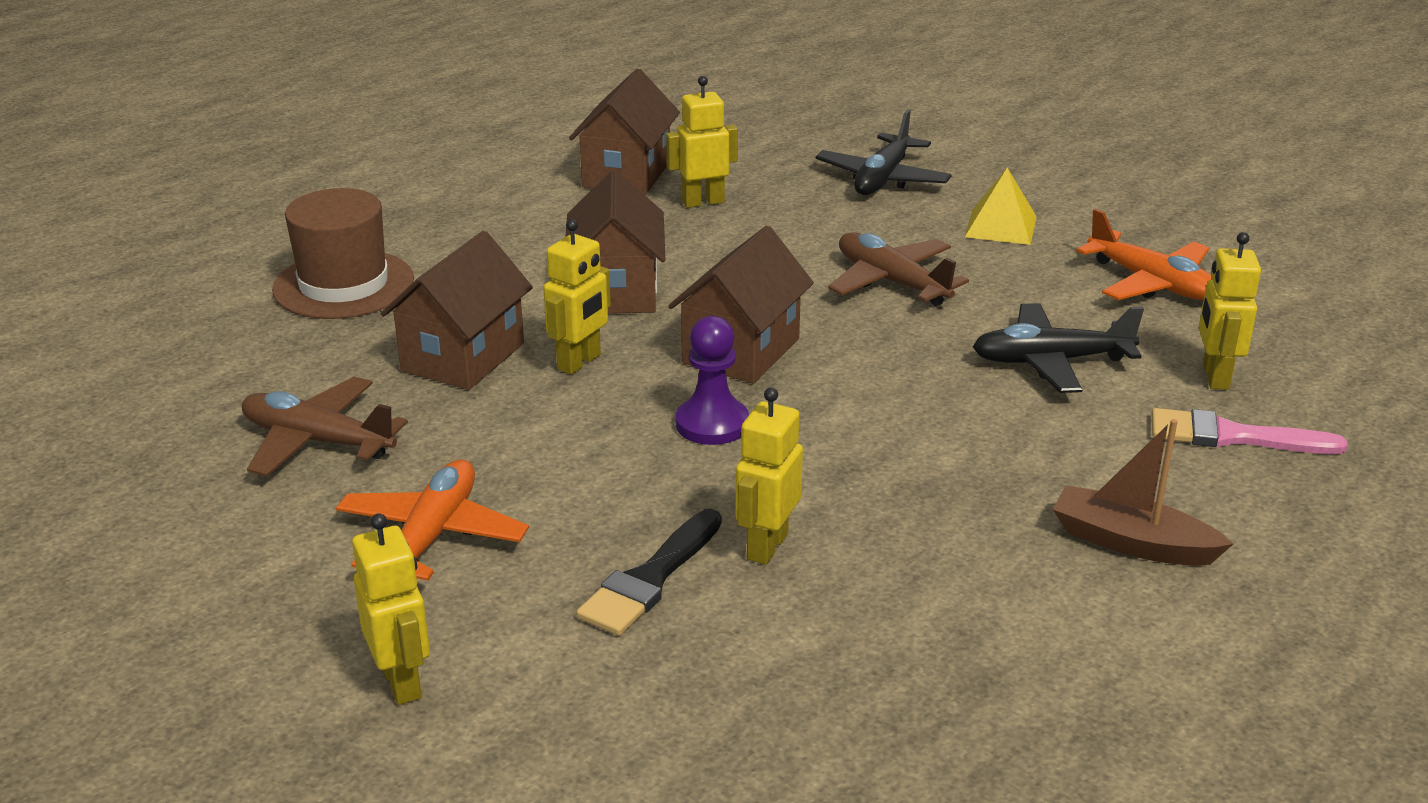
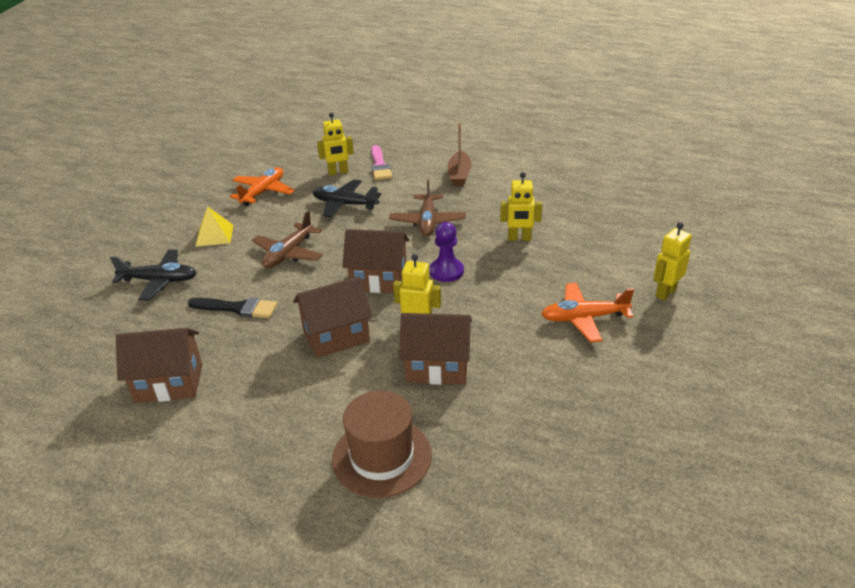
camera: 110 degrees left, 5 degrees up
brown plane [242,377,408,476] -> brown plane moved to [389,180,466,236]
black brush [576,509,722,636] -> black brush moved to [188,298,277,318]
yellow robot [666,76,738,208] -> none
black plane [973,303,1144,393] -> black plane turned 135 degrees clockwise [313,179,381,217]

